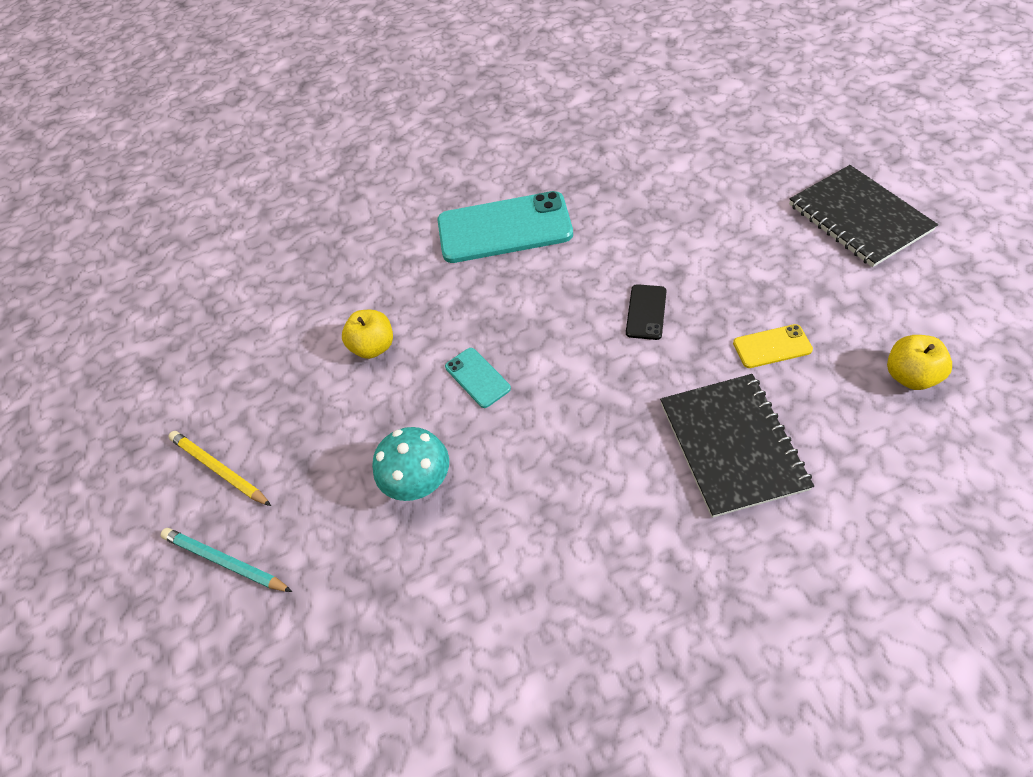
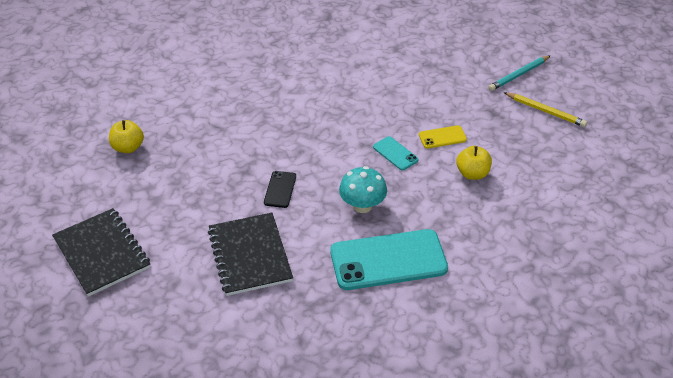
camera: 170 degrees right, 10 degrees down
turquoise pencil [160,528,292,592] -> turquoise pencil turned 120 degrees clockwise [488,55,551,91]
turquoise mushroom [372,427,449,501] -> turquoise mushroom moved to [339,166,387,213]
black notebook [660,374,814,518] -> black notebook moved to [208,213,293,296]
yellow phone [733,324,813,368] -> yellow phone moved to [419,125,467,149]

